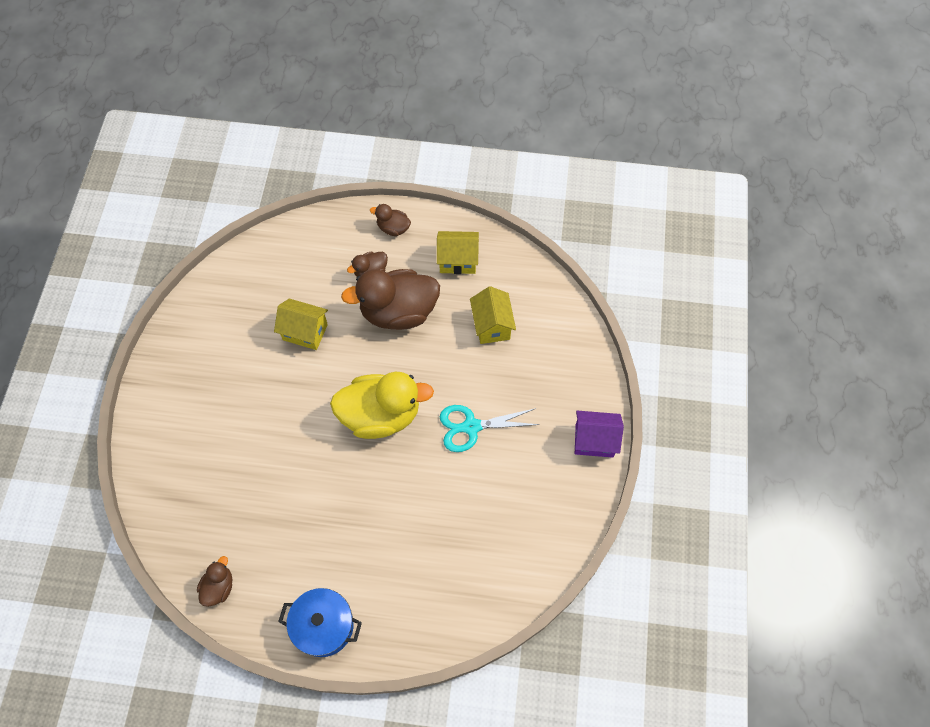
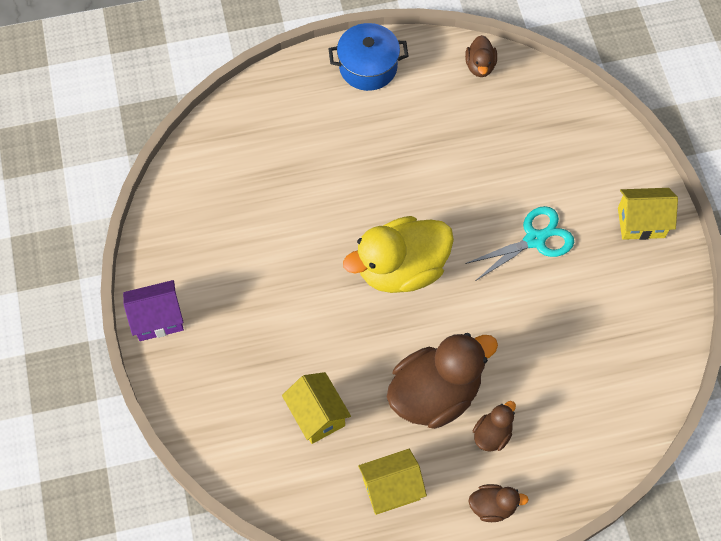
camera: 160 degrees right, 0 degrees up
yellow house [274,298,328,350] -> yellow house moved to [618,188,678,240]
turquoise scissors [440,405,540,452] -> turquoise scissors moved to [465,206,574,281]

